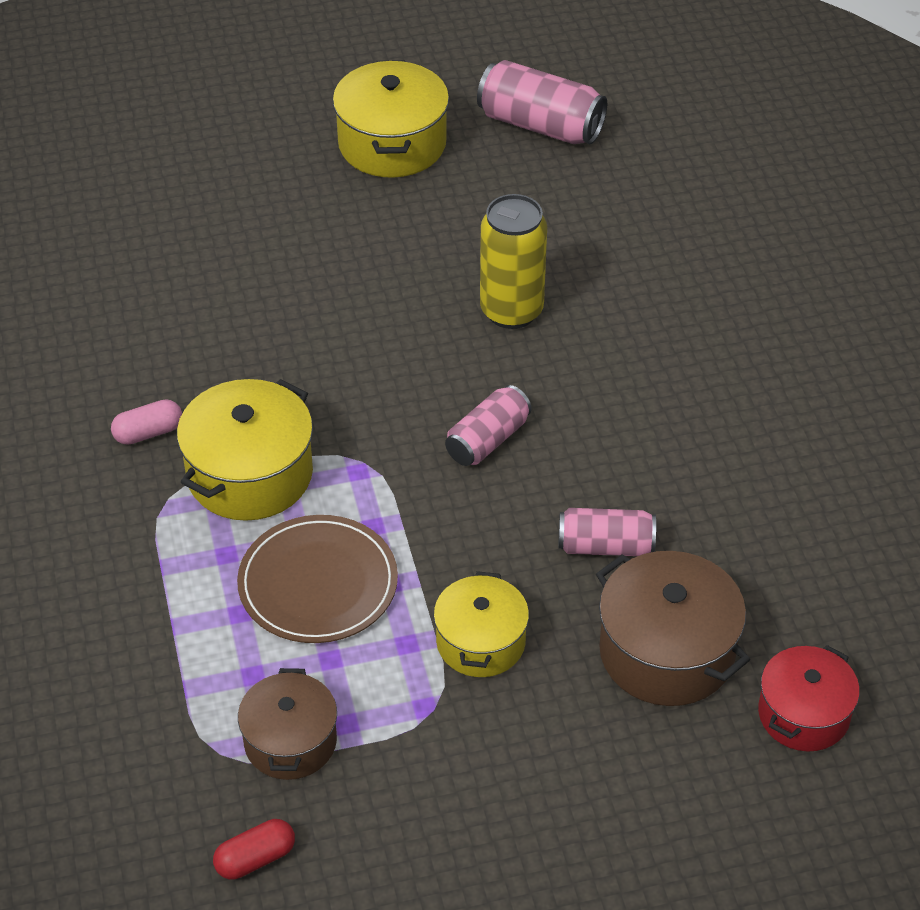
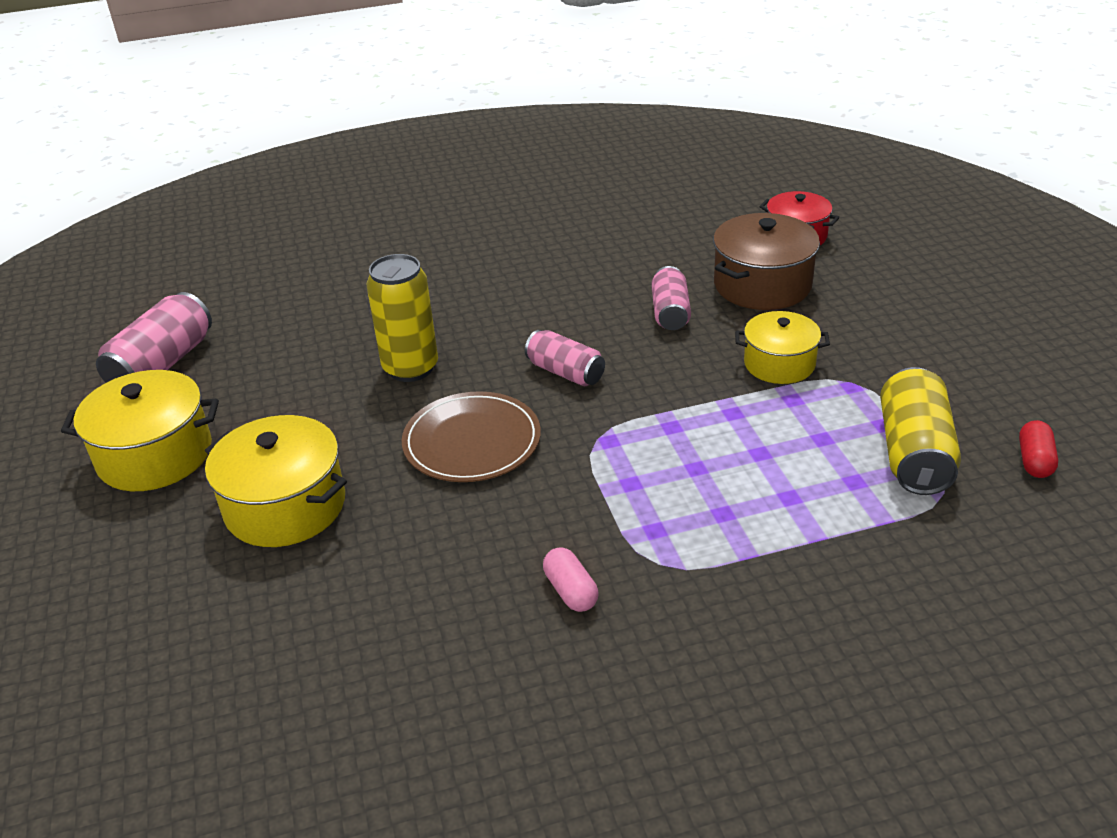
camera: 90 degrees left, 10 degrees down
yellow pot [177,379,313,521] -> yellow pot moved to [205,415,347,547]
red capsule [213,819,295,880] -> red capsule turned 45 degrees clockwise [1019,420,1058,478]
brown plate [237,515,398,643] -> brown plate moved to [402,391,541,482]
brown pot [238,668,337,780] -> yellow can [880,367,961,495]

